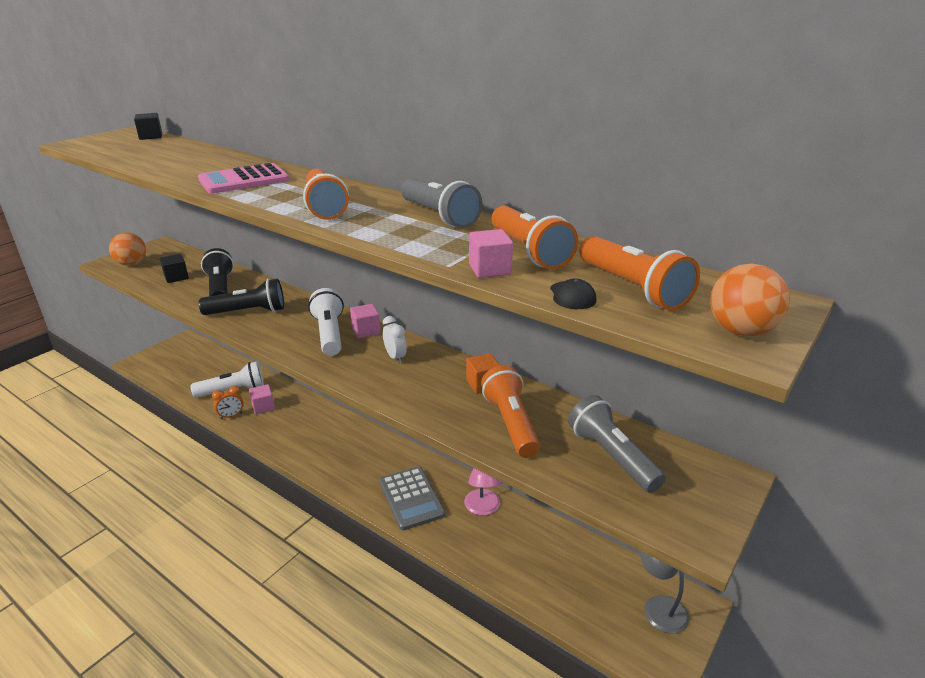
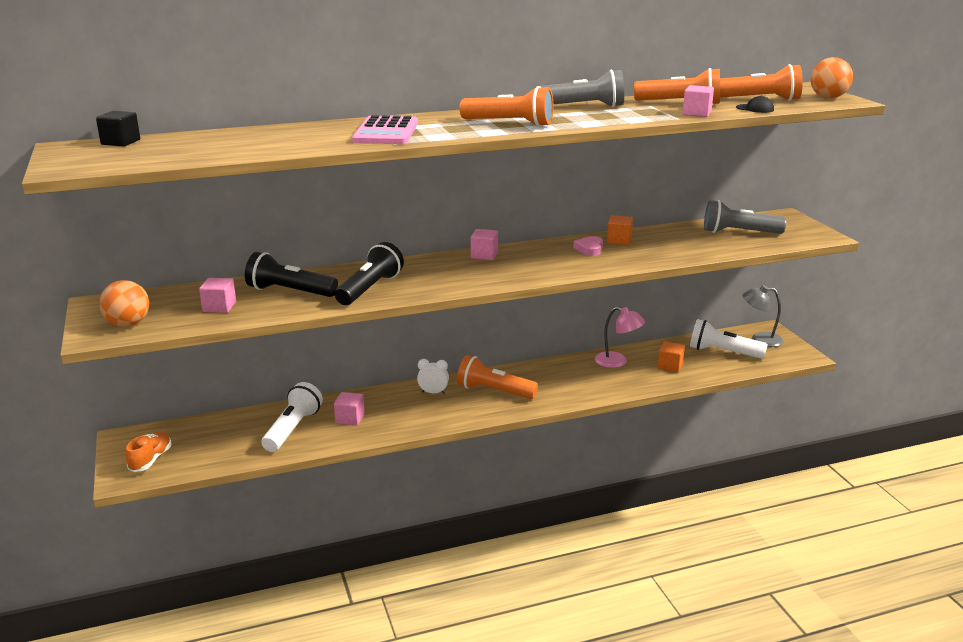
camera: 55 degrees left, 5 degrees down
black cube [160,254,189,283] -> pink cube [199,278,236,313]
orange clock [212,386,244,419] -> none
white flashlight [308,288,344,356] -> white flashlight moved to [690,319,768,359]
grey calculator [379,467,445,530] -> none
white clock [383,316,407,364] -> white clock moved to [417,359,449,394]
orange flashlight [481,365,540,458] -> orange flashlight moved to [457,355,538,399]
none -> orange shoe [126,432,171,472]
none -> pink heart [573,236,603,256]
none -> orange cube [658,341,685,372]

